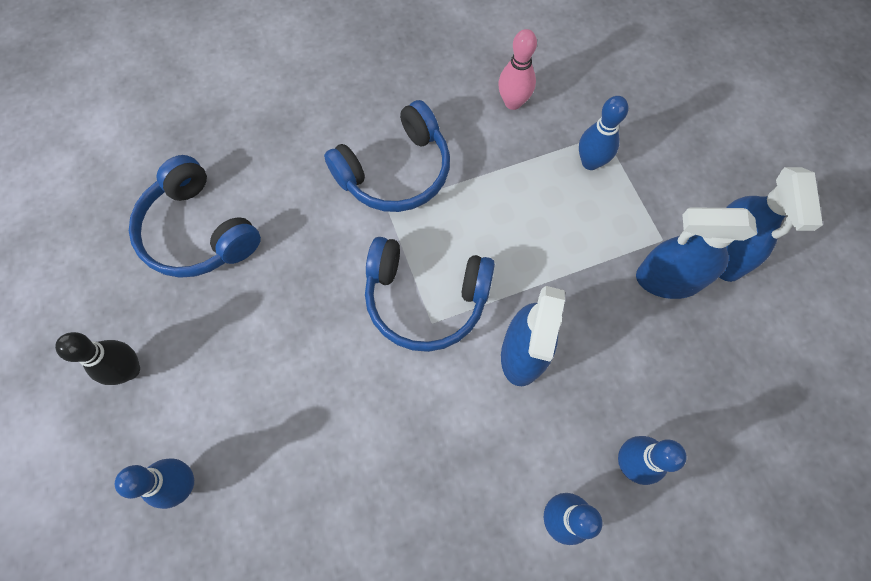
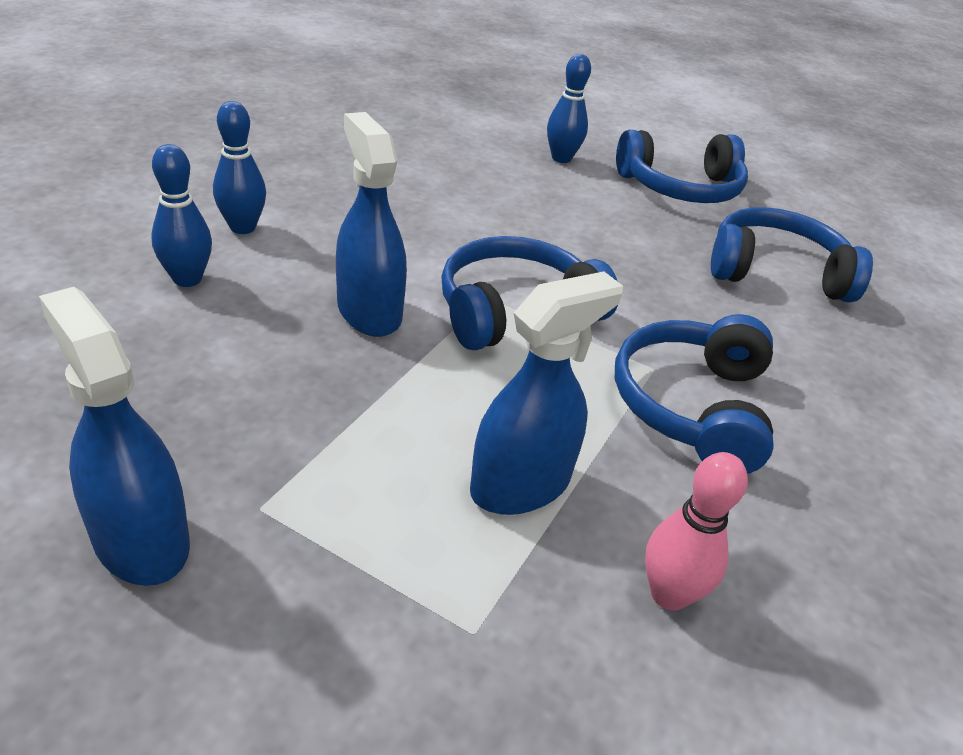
camera: 135 degrees right, 30 degrees down
black bowling pin [55,332,140,385] -> blue headphones [616,130,748,203]
blue bowling pin [579,96,628,170] -> none
blue spray bottle [636,207,757,299] -> blue spray bottle moved to [470,271,623,515]

